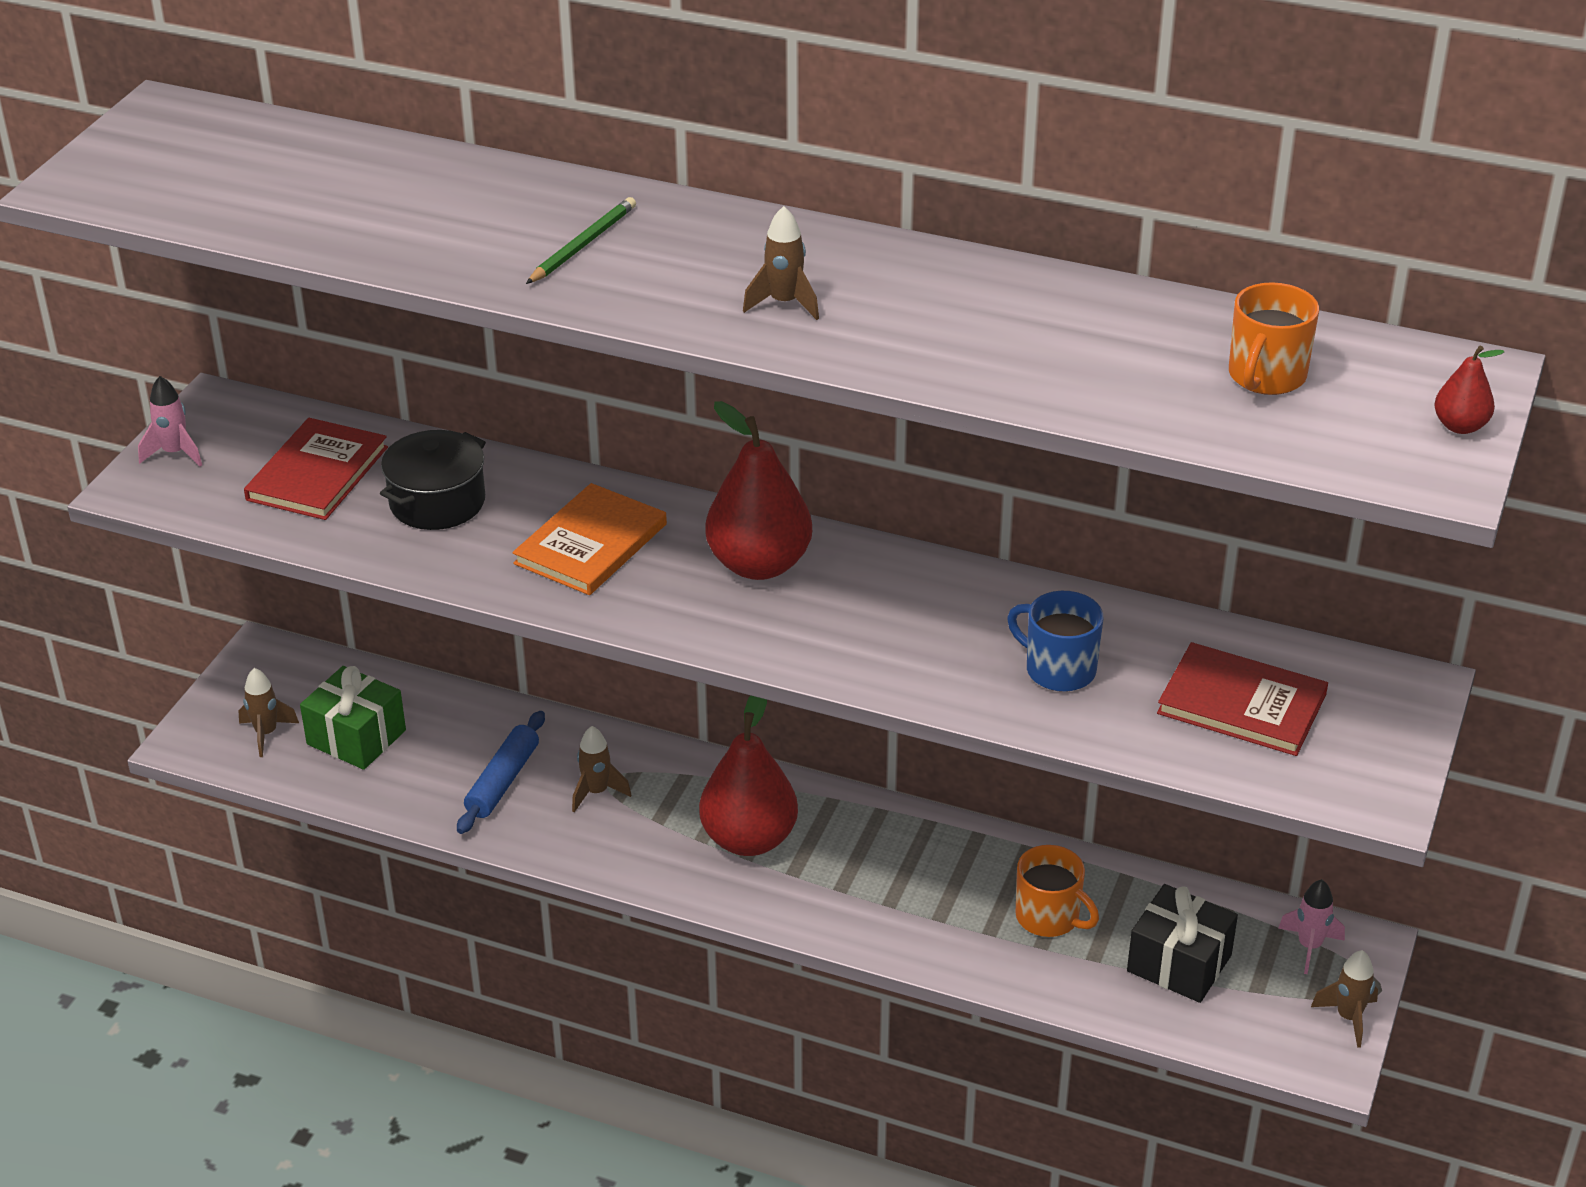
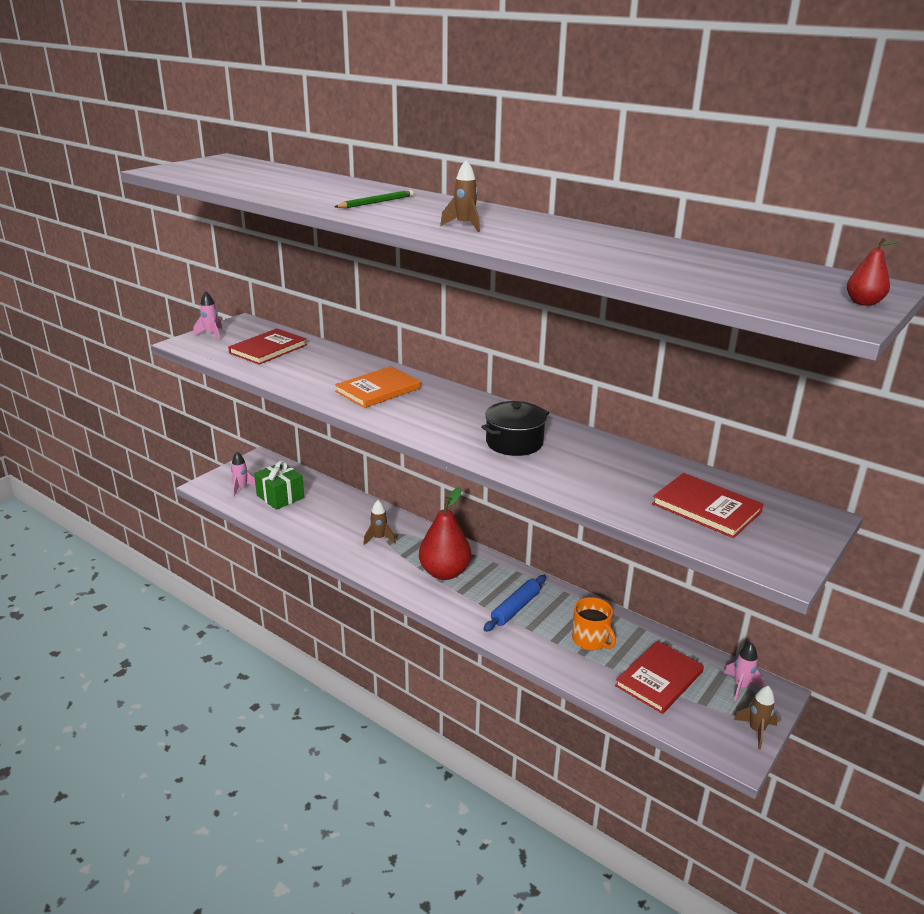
camera: 15 degrees right, 10 degrees down
brown rocket [238,668,299,757] -> pink rocket [231,452,256,497]
black pot [380,430,486,530] -> black pot moved to [481,401,549,456]
blue rolling pin [457,711,545,834] -> blue rolling pin moved to [483,575,546,632]
red pear [705,401,812,580] -> none
blue mug [1007,591,1103,692] -> none
black gift [1127,884,1238,1003] -> red book [615,641,704,714]
orange mug [1229,282,1319,395] -> none

